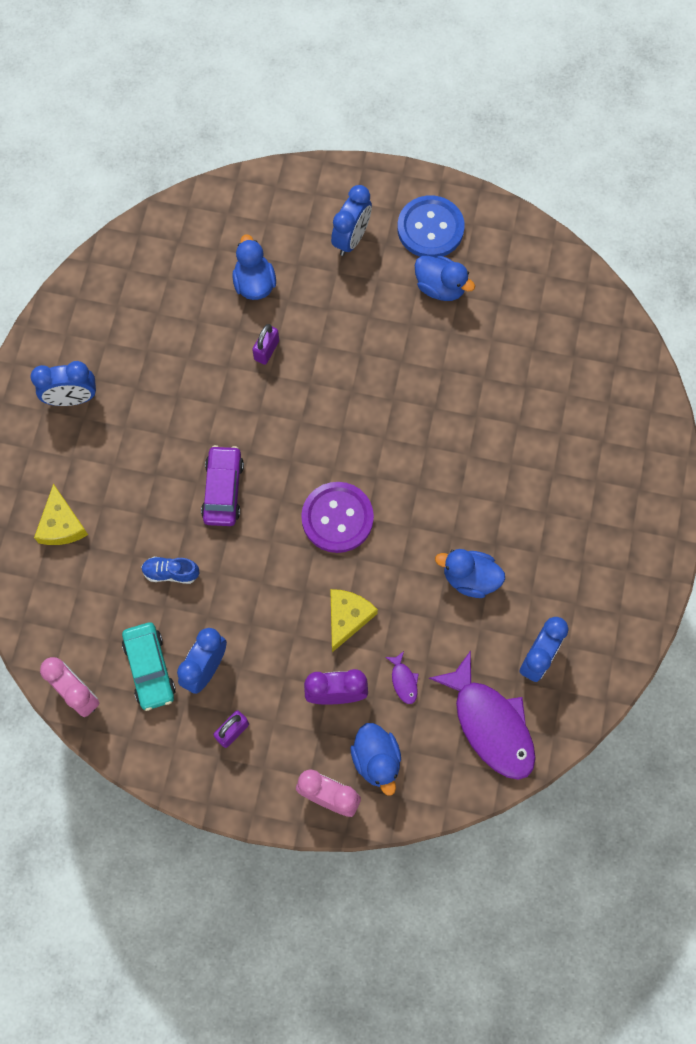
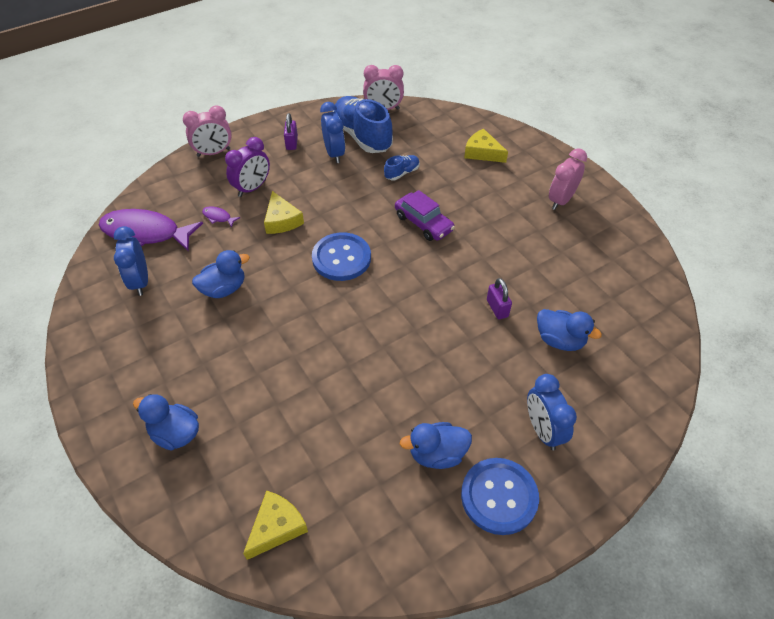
camera: 135 degrees right, 20 degrees down
blue clock [30,361,96,406] -> pink clock [549,148,587,210]
turquoise car [122,623,176,711] -> blue shoe [333,96,393,153]
purple button [301,482,374,553] -> blue button [312,232,371,281]
blue duck [350,723,401,796] -> blue duck moved to [133,394,199,451]
none -> yellow cheese [243,490,308,560]

